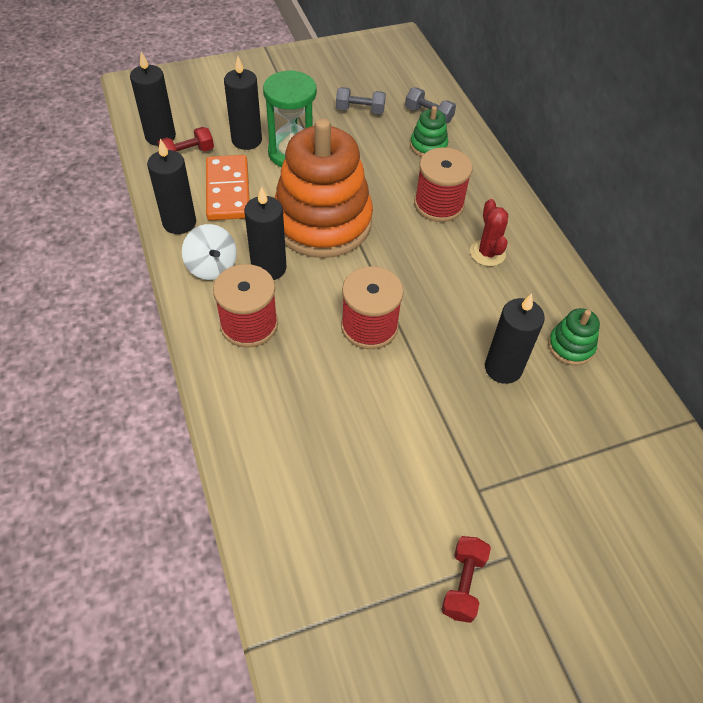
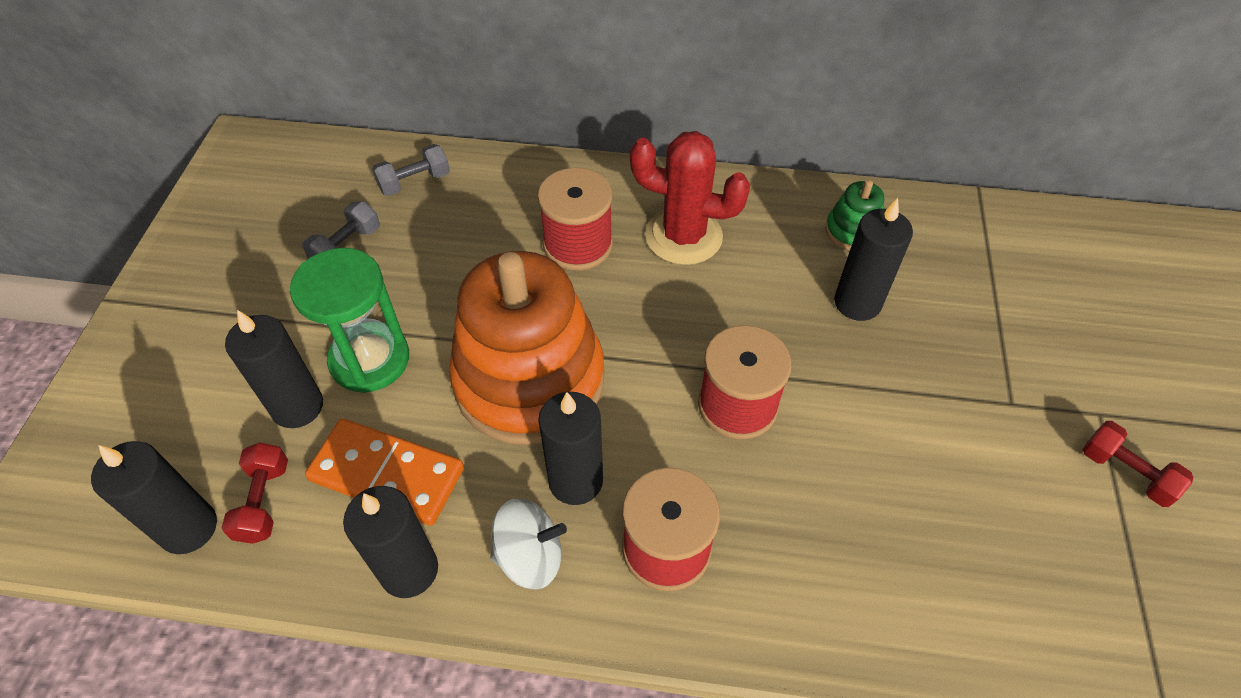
camera: 60 degrees left, 0 degrees up
green stacking toy [410,106,448,157] -> none
red cactus [470,199,508,266] -> red cactus [630,131,750,265], size x1.64

